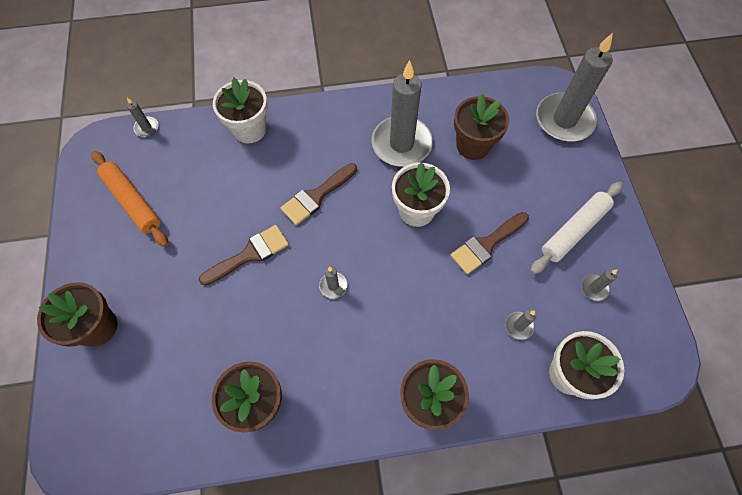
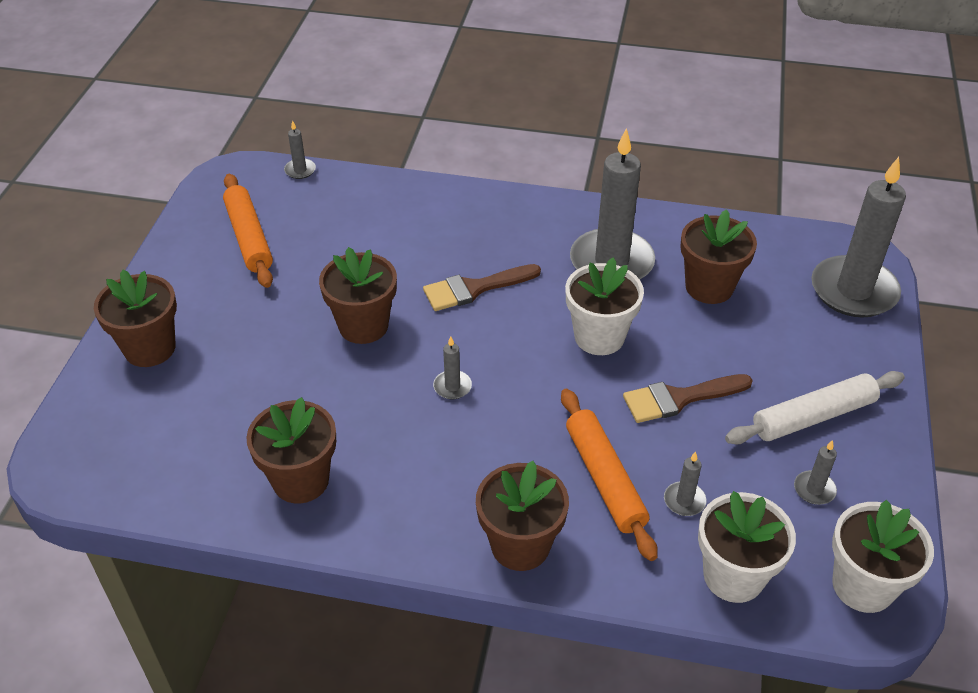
camera: 20 degrees right, 20 degrees down
brown brush [199,225,289,285] -> brown flower pot [319,247,397,344]
white flower pot [213,78,268,143] -> white flower pot moved to [832,500,934,613]
none -> orange rolling pin [561,389,658,561]

